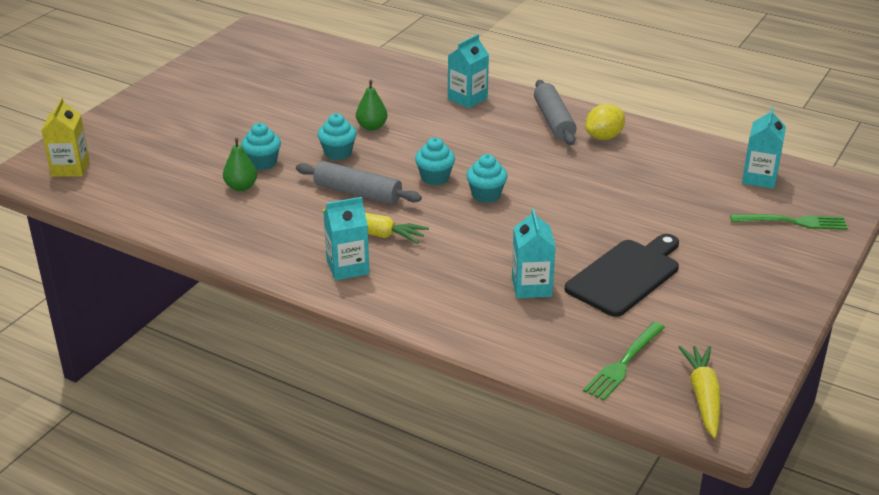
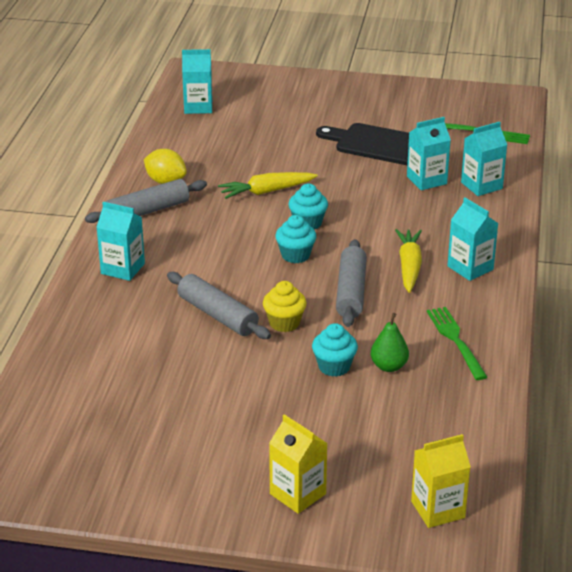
camera: 110 degrees left, 0 degrees up
turquoise cupcake [318,113,357,160] -> yellow cupcake [263,281,307,332]
green pear [356,80,387,131] -> grey rolling pin [167,272,271,339]
yellow carrot [678,346,720,438] -> yellow carrot moved to [218,172,318,199]
green fork [730,214,848,230] -> green fork moved to [427,307,487,380]
none -> yellow carton [269,414,328,514]
none -> turquoise carton [461,122,507,196]

